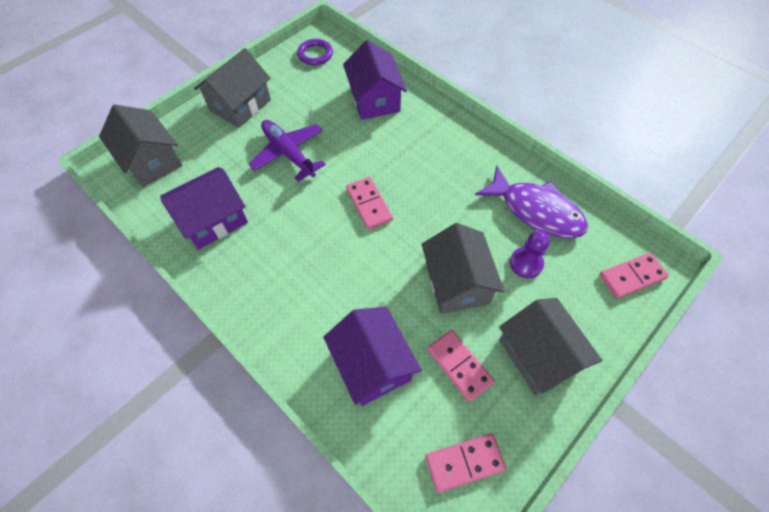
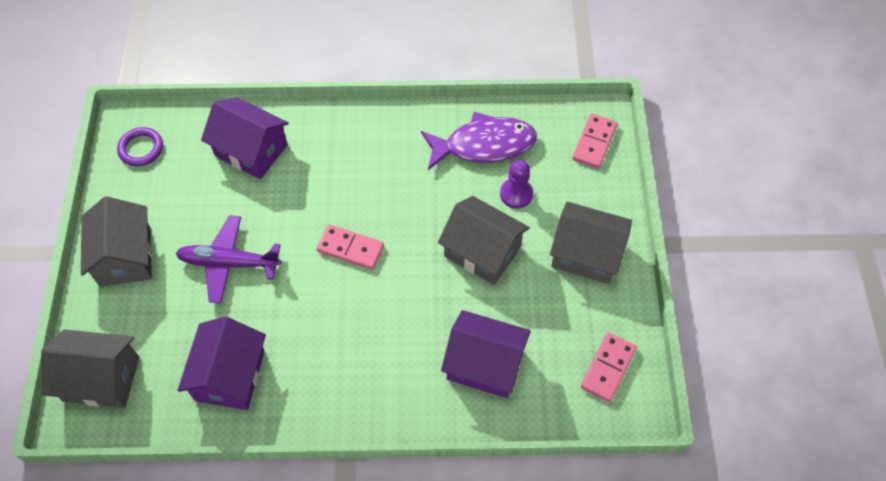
camera: 45 degrees left, 0 degrees up
pink domino [427,330,495,402] -> none

